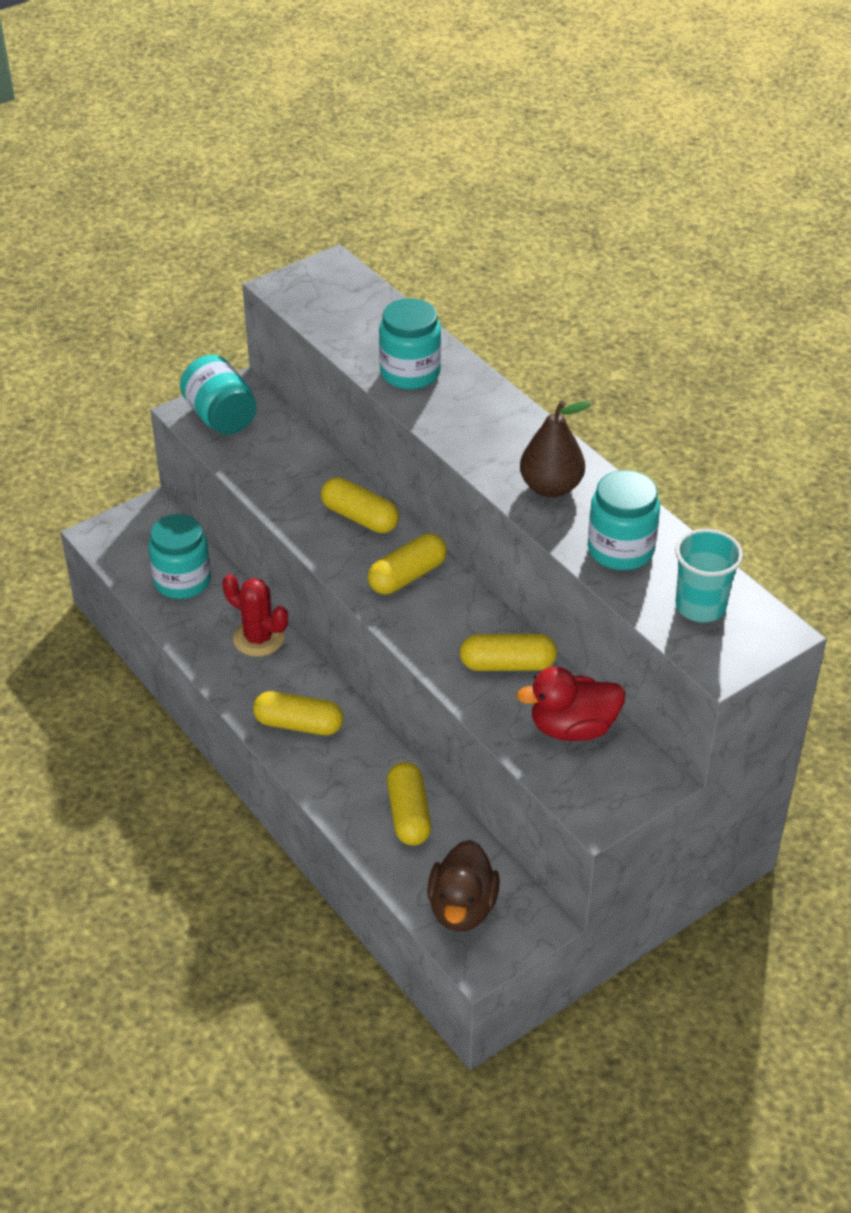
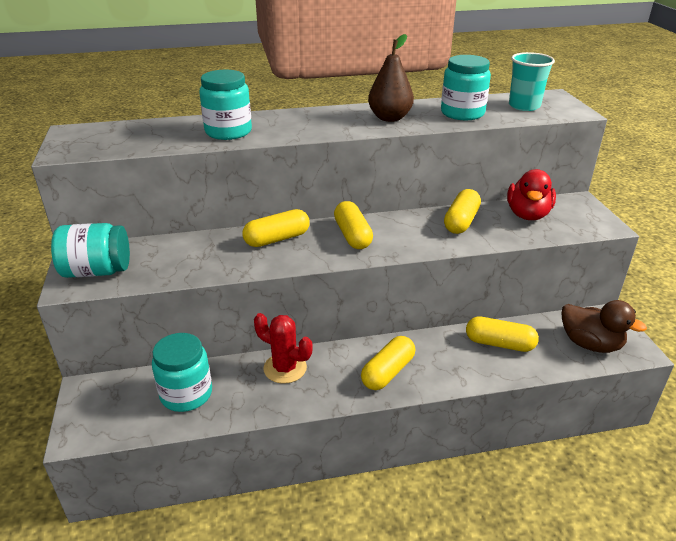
camera: 65 degrees left, 10 degrees down
red cactus [222,574,288,657] -> red cactus turned 60 degrees clockwise [254,313,313,384]

